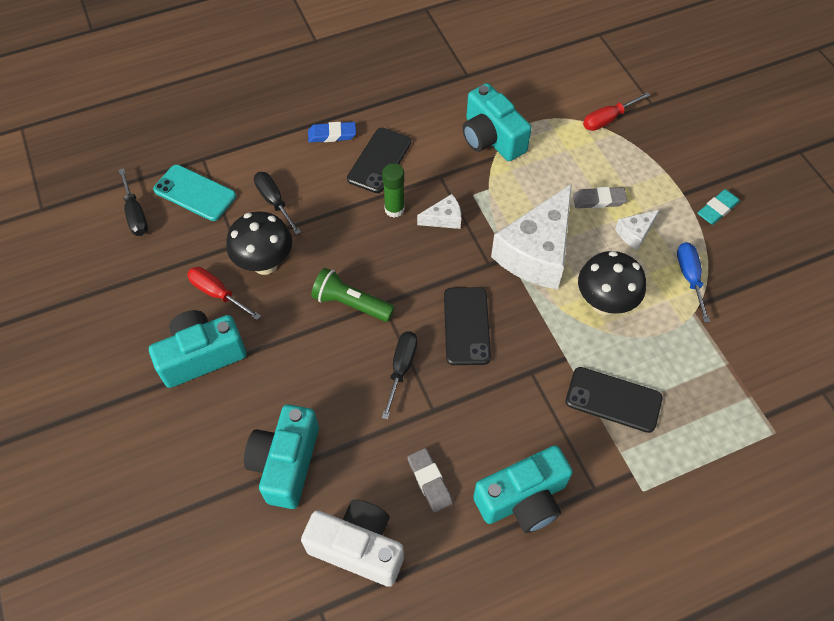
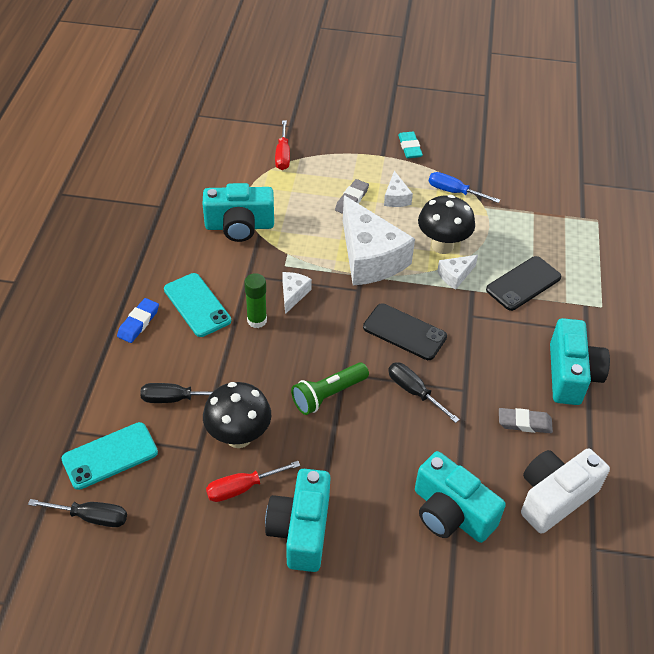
camera: 60 degrees left, 10 degrees down
black phone [347,128,411,193] -> turquoise phone [164,273,231,337]
none -> white cheese [437,255,478,290]

